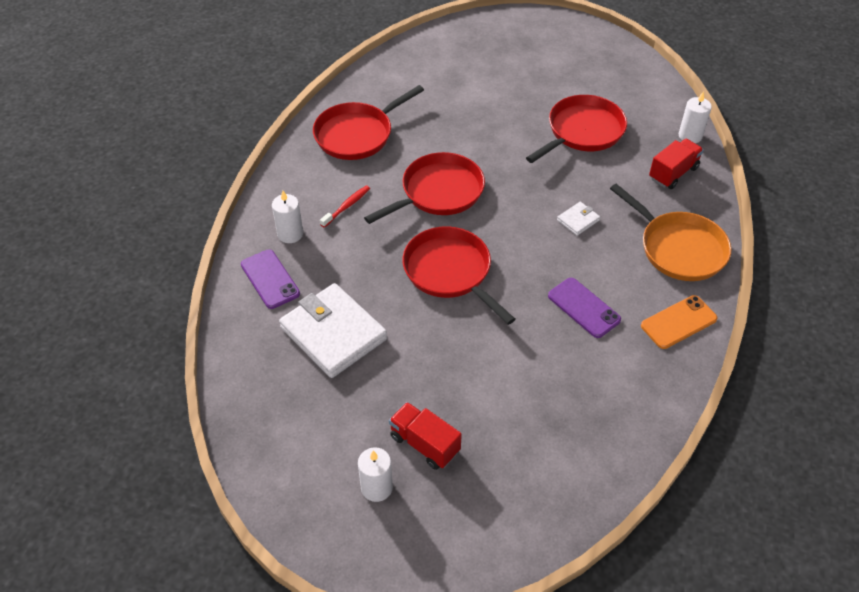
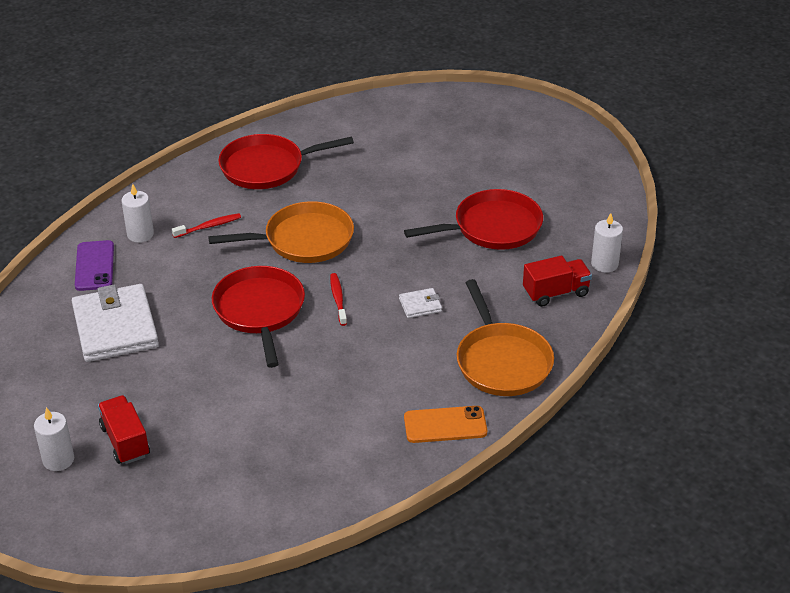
camera: 25 degrees right, 10 degrees down
red pan [364,152,485,224] -> orange pan [208,201,354,263]
purple phone [548,278,621,338] -> none
none -> red toothbrush [330,273,347,326]

